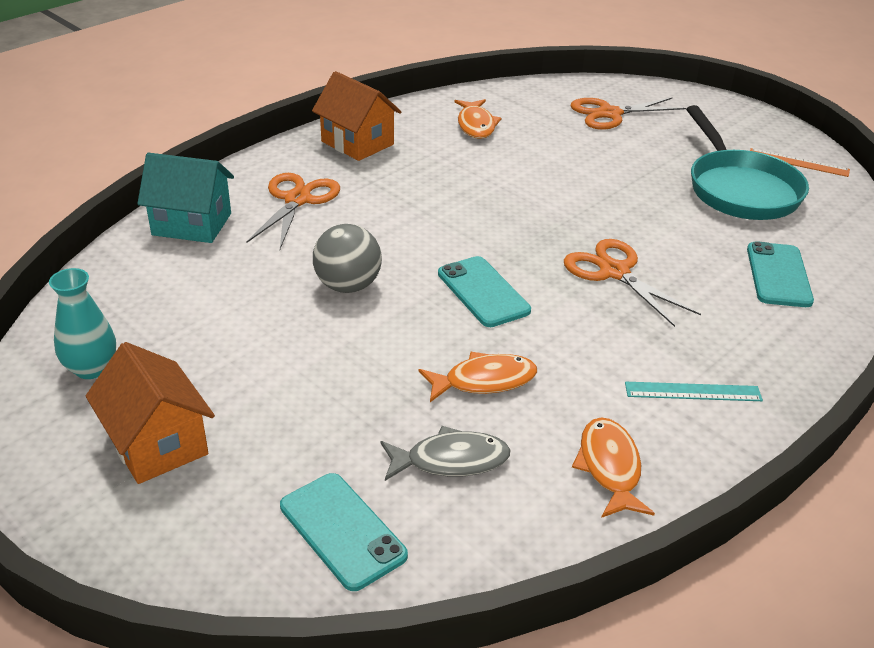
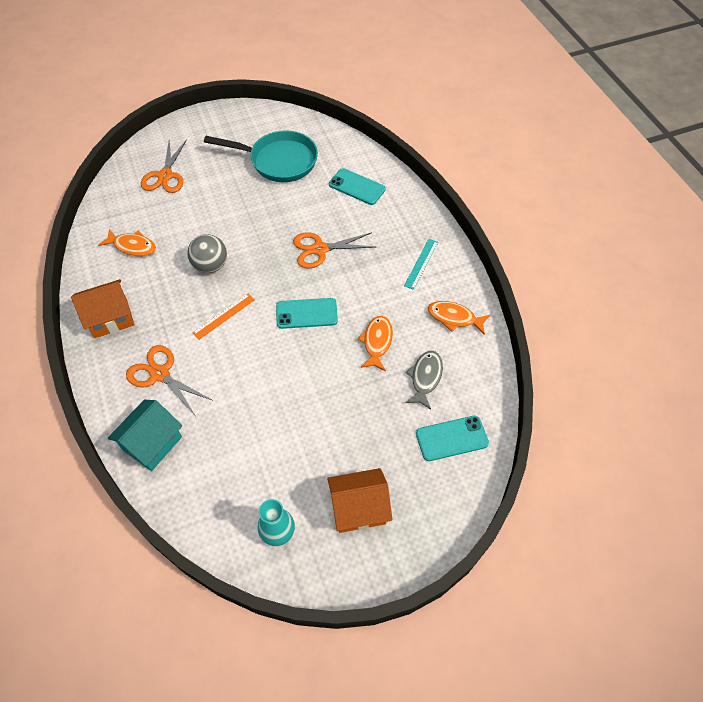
camera: 65 degrees left, 20 degrees up
grey ball [313,224,382,293] -> grey ball moved to [187,234,227,273]
orange ruler [750,148,850,177] -> orange ruler moved to [192,294,255,340]

